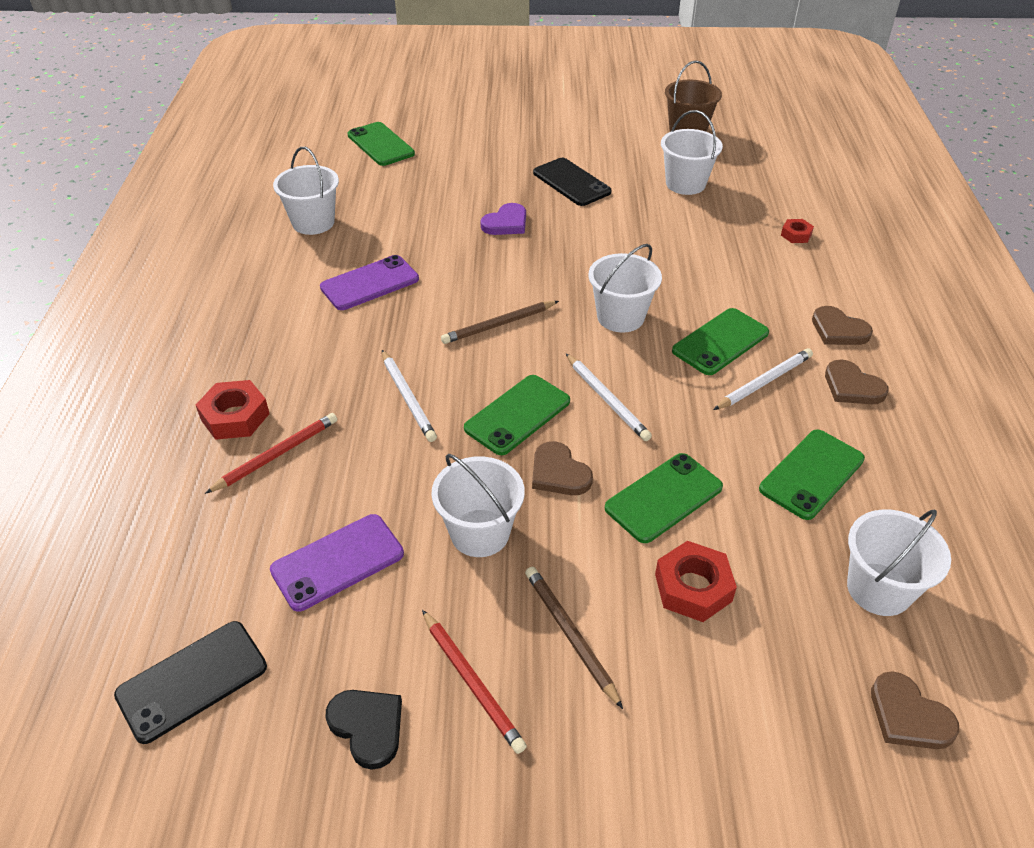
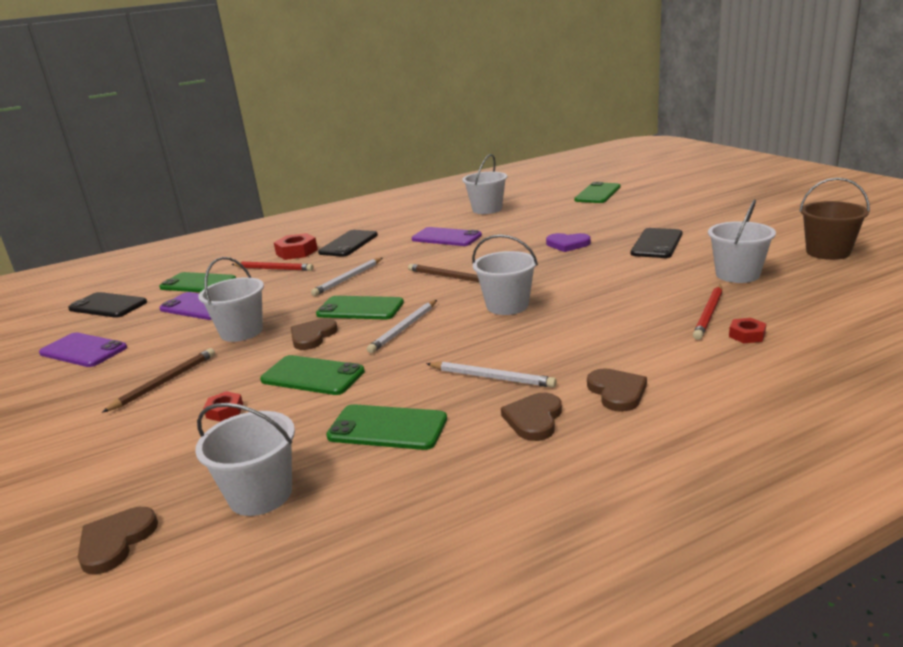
camera: 65 degrees right, 20 degrees down
black heart [326,690,402,770] -> purple phone [39,332,127,367]
red pencil [422,610,527,754] -> red pencil moved to [693,285,722,340]
red nut [655,541,737,622] -> red nut [203,391,243,422], size x0.58
green phone [672,308,769,375] -> green phone moved to [159,272,236,292]
brown heart [812,306,873,345] -> brown heart turned 150 degrees clockwise [587,368,647,412]
none -> black phone [318,230,378,257]

